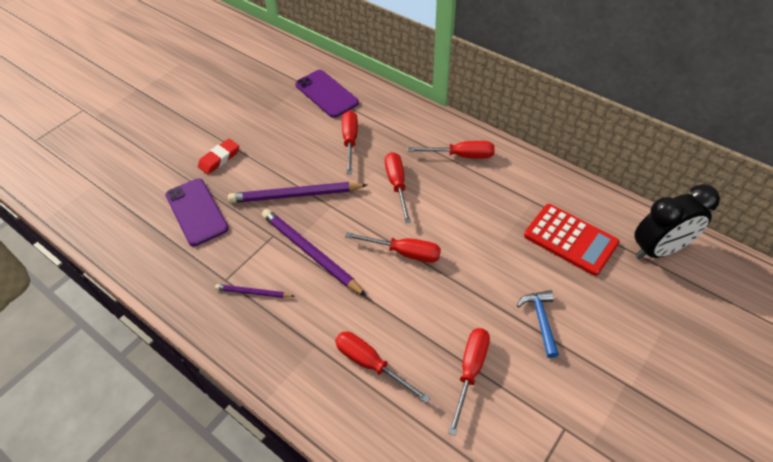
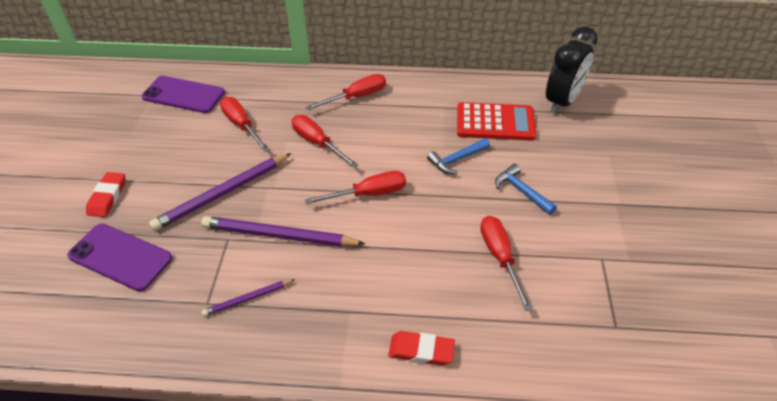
camera: 35 degrees left, 5 degrees down
red screwdriver [335,331,430,403] -> none
none -> red eraser [388,331,455,366]
none -> blue hammer [427,138,490,174]

